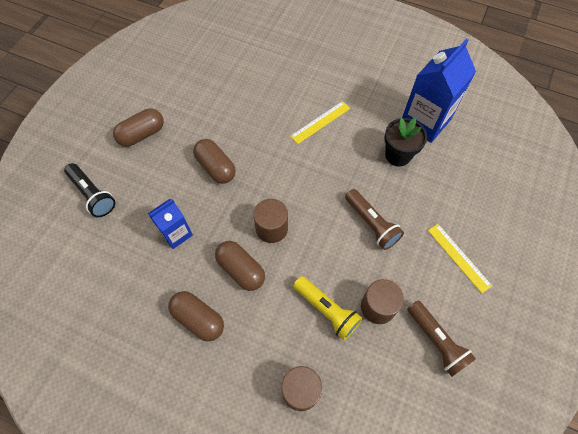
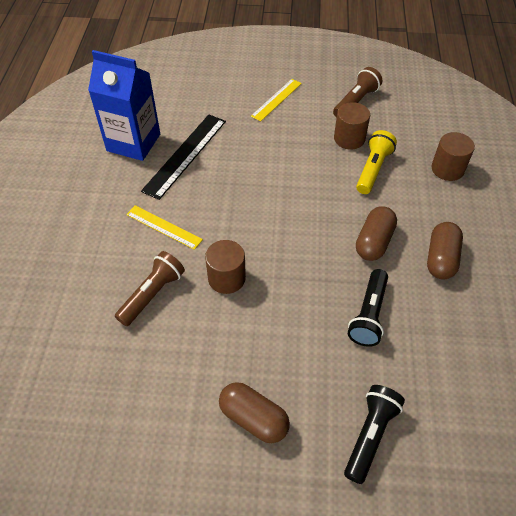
camera: 110 degrees left, 10 degrees down
blue carton [148,199,193,249] -> black flashlight [348,269,388,347]
brown capsule [193,139,236,184] -> none
brown cylinder [254,199,288,243] -> brown cylinder moved to [205,240,246,294]
brown flashlight [345,189,404,250] -> brown flashlight moved to [115,251,185,326]
black flower pot [384,118,427,166] -> black ruler [141,114,226,200]

